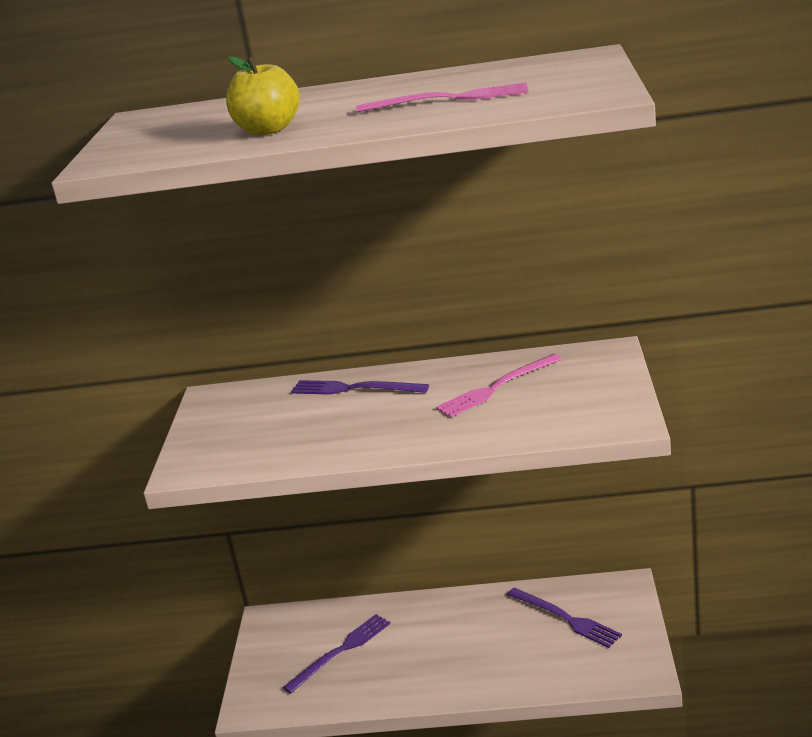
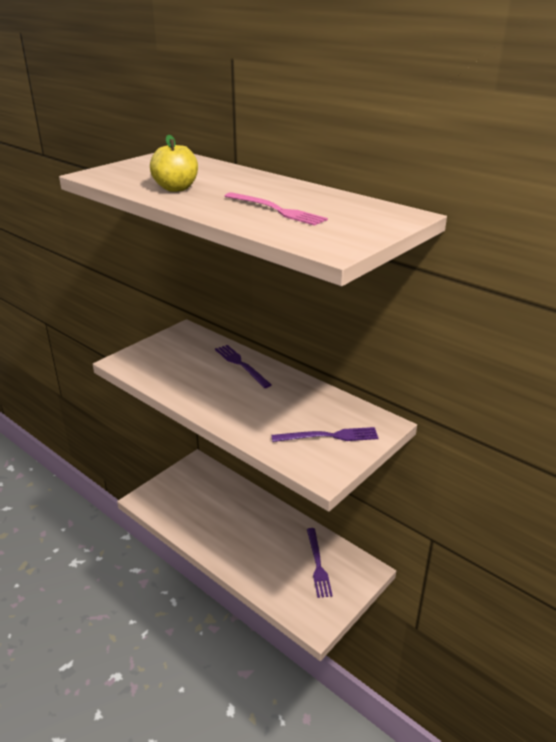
camera: 35 degrees right, 5 degrees up
purple fork [283,614,391,694] -> purple fork moved to [271,427,379,442]
pink fork [436,354,562,417] -> none

